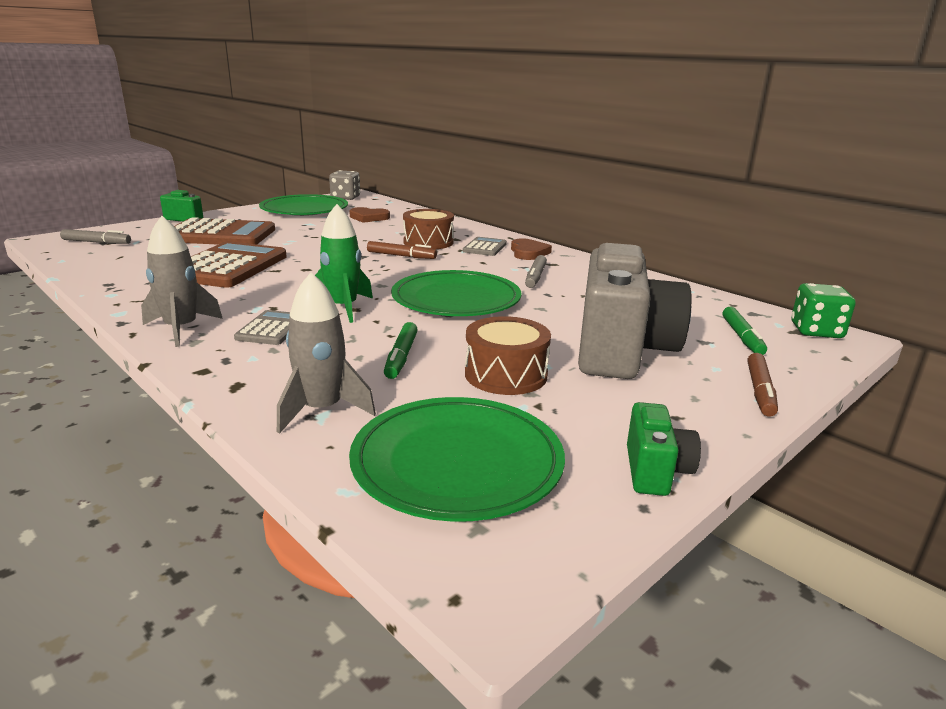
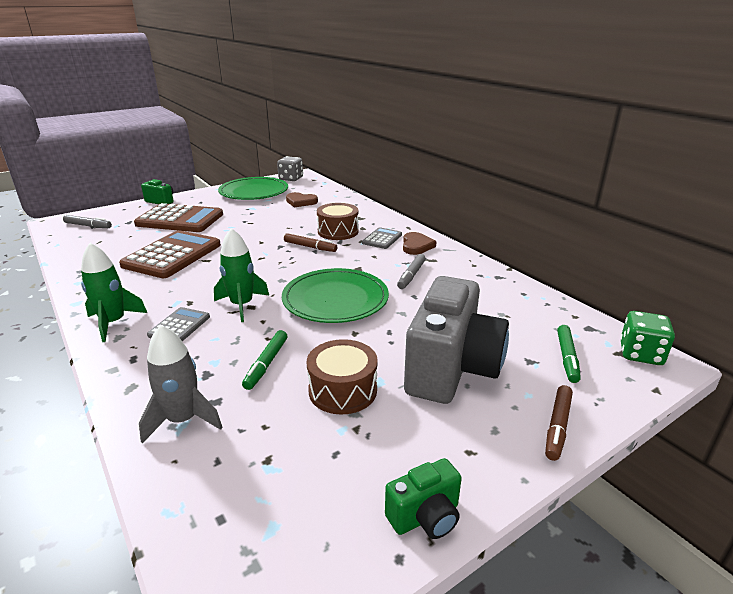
camera: 10 degrees right, 5 degrees up
grey rocket [141,216,223,347] -> green rocket [81,243,147,342]
green plate [349,397,565,522] -> none
green camera [627,402,701,496] -> green camera turned 45 degrees clockwise [385,458,462,539]

